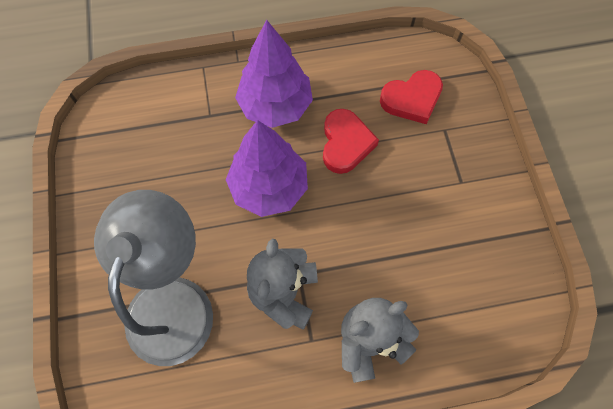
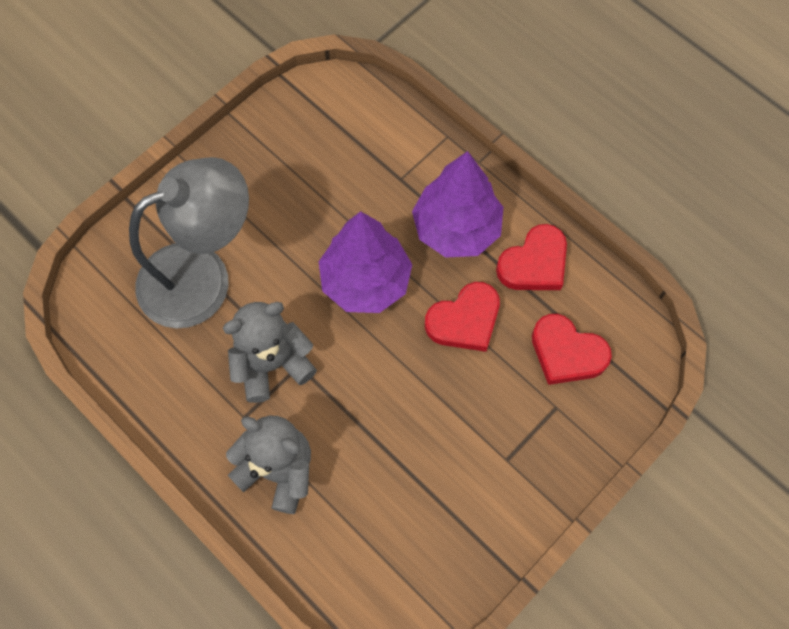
camera: 55 degrees right, 0 degrees up
none -> red heart [496,224,567,290]

